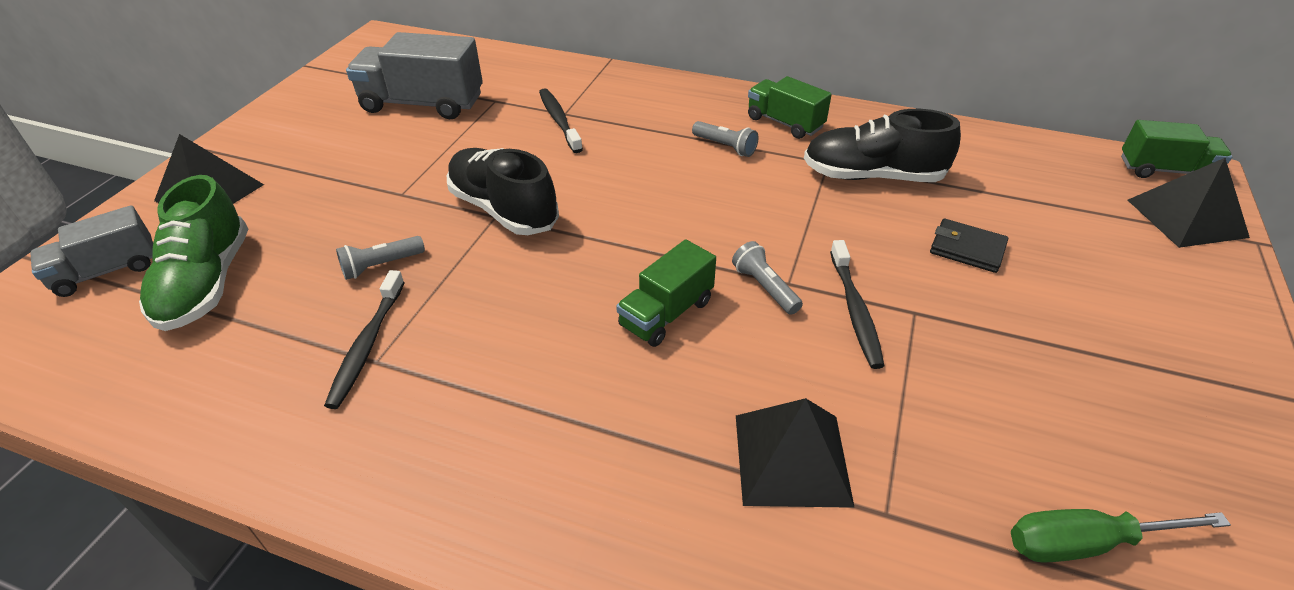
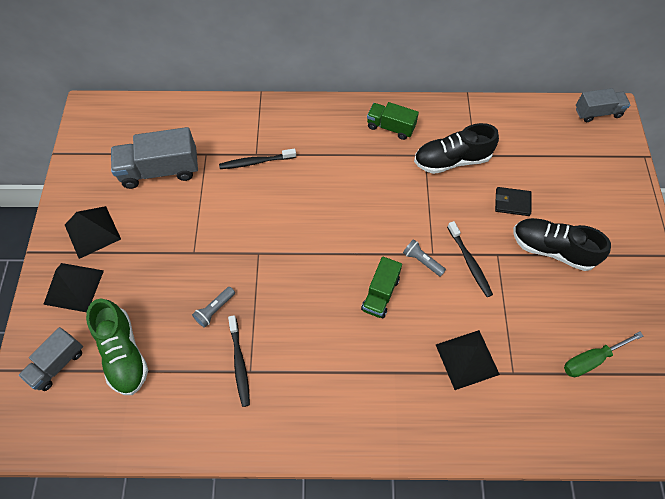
camera: 20 degrees left, 20 degrees up
black shoe [447,148,559,235] -> black shoe moved to [513,218,611,271]
black toothbrush [539,88,583,153] -> black toothbrush turned 60 degrees counterclockwise [219,148,296,169]
grey flashlight [692,121,759,157] -> none
green truck [1121,120,1232,178] -> grey truck [576,88,630,122]
black pyramid [1128,158,1250,248] -> black pyramid moved to [65,206,121,259]

